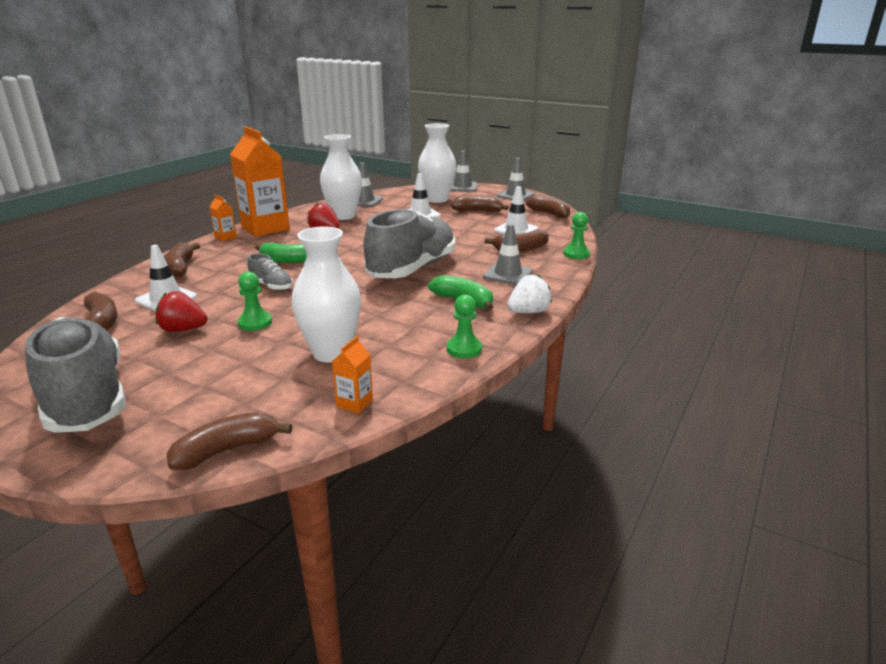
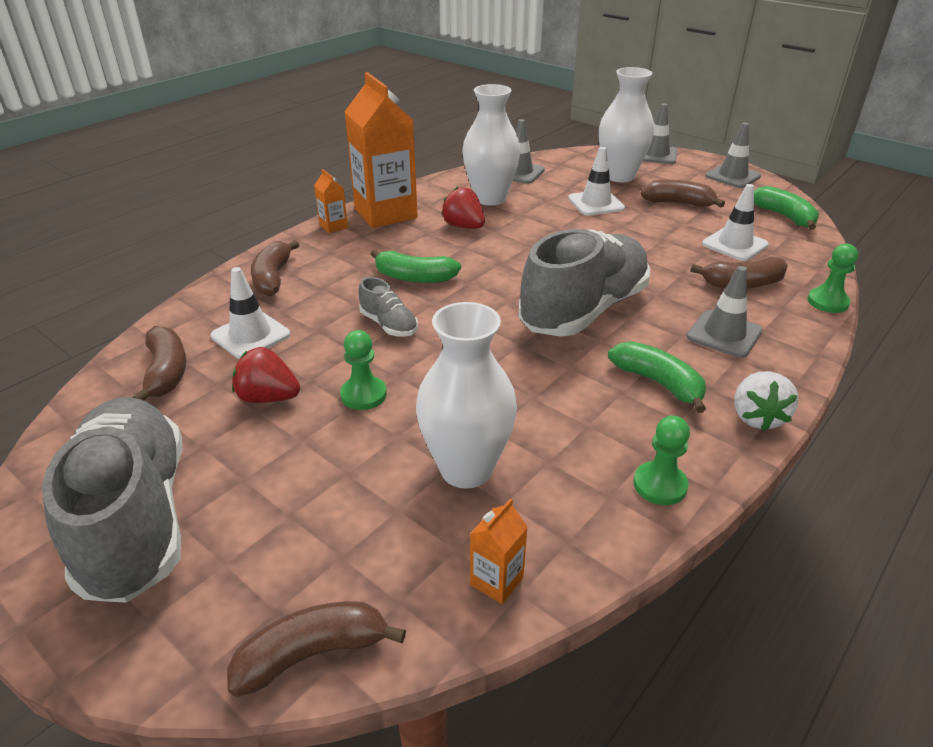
camera: 10 degrees right, 10 degrees up
white strawberry [507,275,552,313] -> white strawberry turned 120 degrees clockwise [734,371,799,431]
brown banana [526,195,570,218] -> green banana [754,186,819,230]

